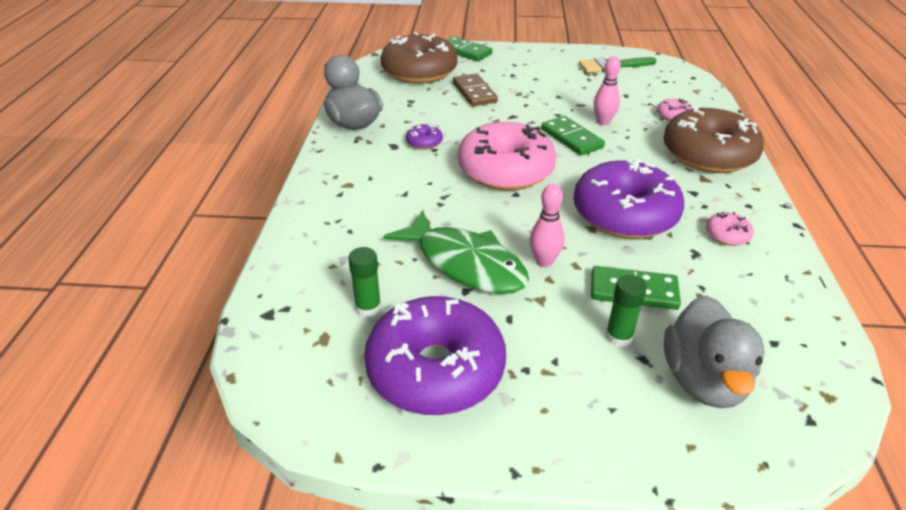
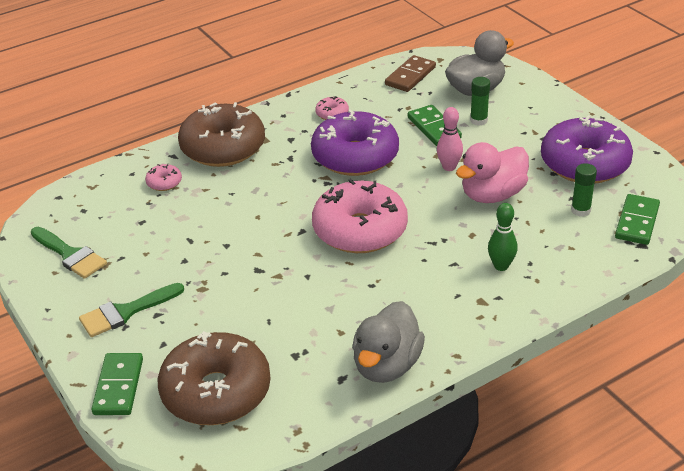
camera: 125 degrees left, 0 degrees up
green fish [383,210,529,294] -> pink duck [456,142,529,203]
purple donut [406,124,443,150] -> none
brown domino [453,74,498,106] -> brown domino moved to [385,55,436,92]
green domino [541,116,605,156] -> green domino moved to [615,194,660,245]
pink bowling pin [594,56,621,125] -> none
none -> green brush [79,283,184,337]
none -> green bowling pin [488,203,518,271]

